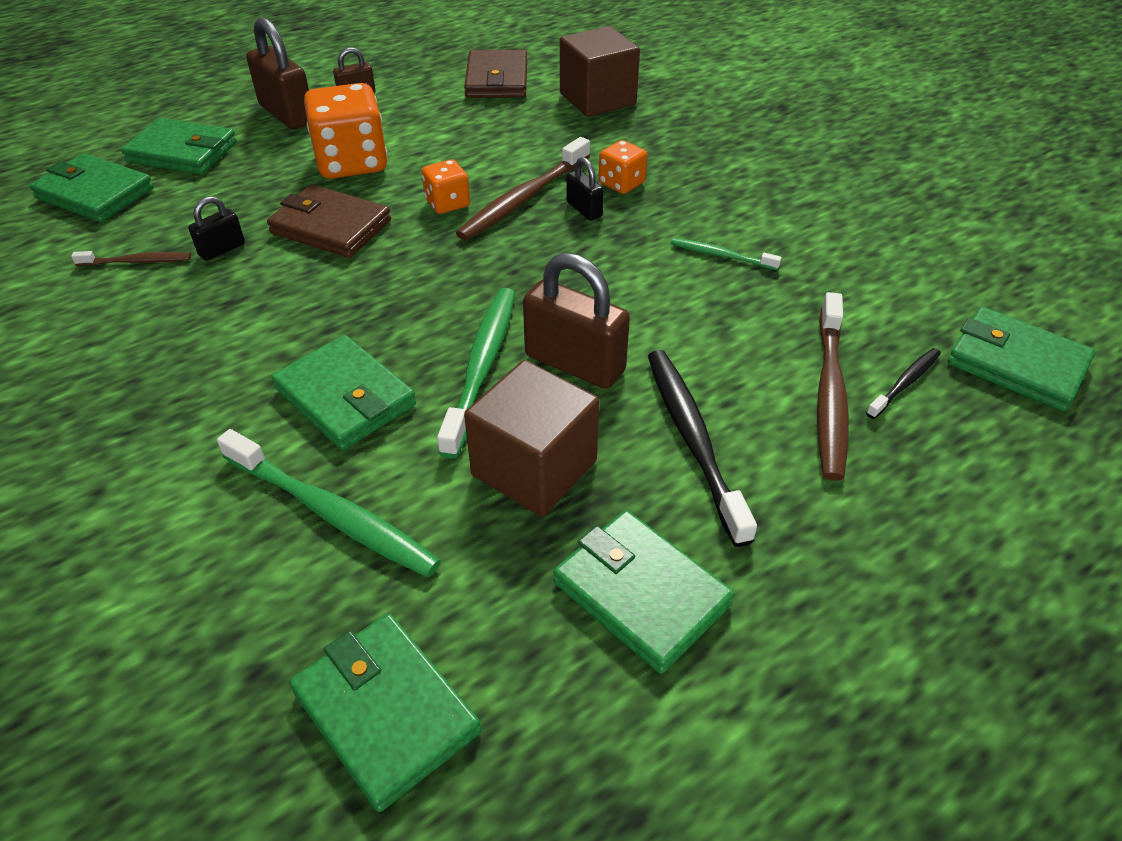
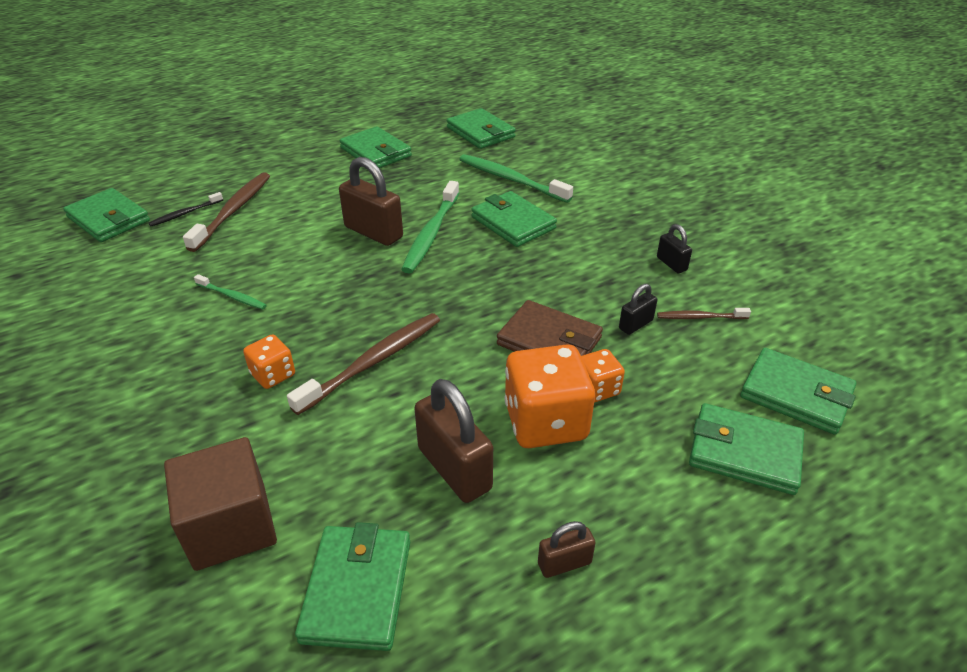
camera: 175 degrees left, 5 degrees down
brown padlock [246,17,309,129] -> brown padlock moved to [414,379,493,503]
orange dice [421,159,470,214] -> orange dice moved to [581,349,625,403]
brown wallet [464,50,527,98] -> green wallet [295,522,410,651]
brown cube [464,360,600,517] -> none
black padlock [566,157,604,221] -> black padlock moved to [657,224,692,273]
black toothbrush [648,350,757,547] -> none

